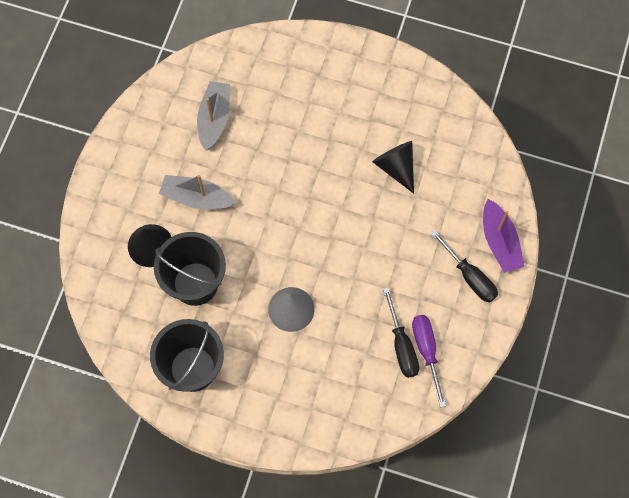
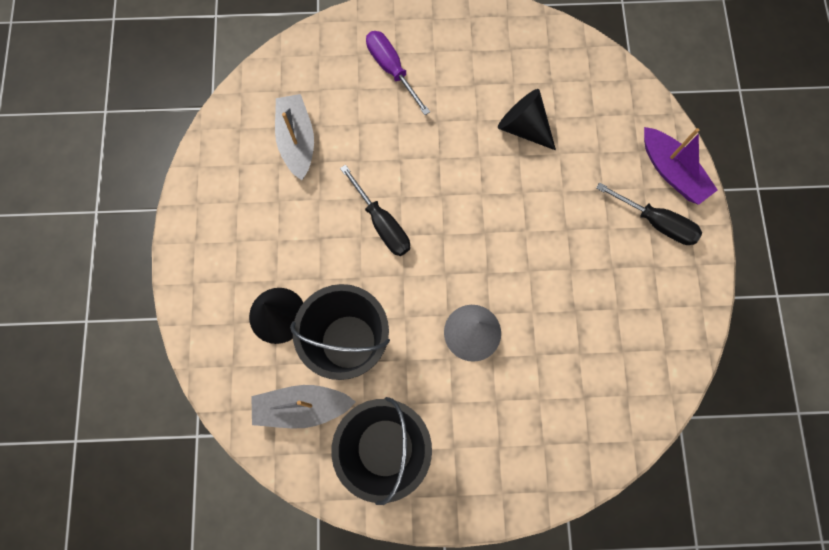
camera: 20 degrees left, 5 degrees up
grey boat [159,175,236,209] -> grey boat moved to [251,385,356,429]
black screwdriver [383,287,419,378] -> black screwdriver moved to [340,165,410,256]
purple screwdriver [412,315,446,407] -> purple screwdriver moved to [366,31,430,115]

